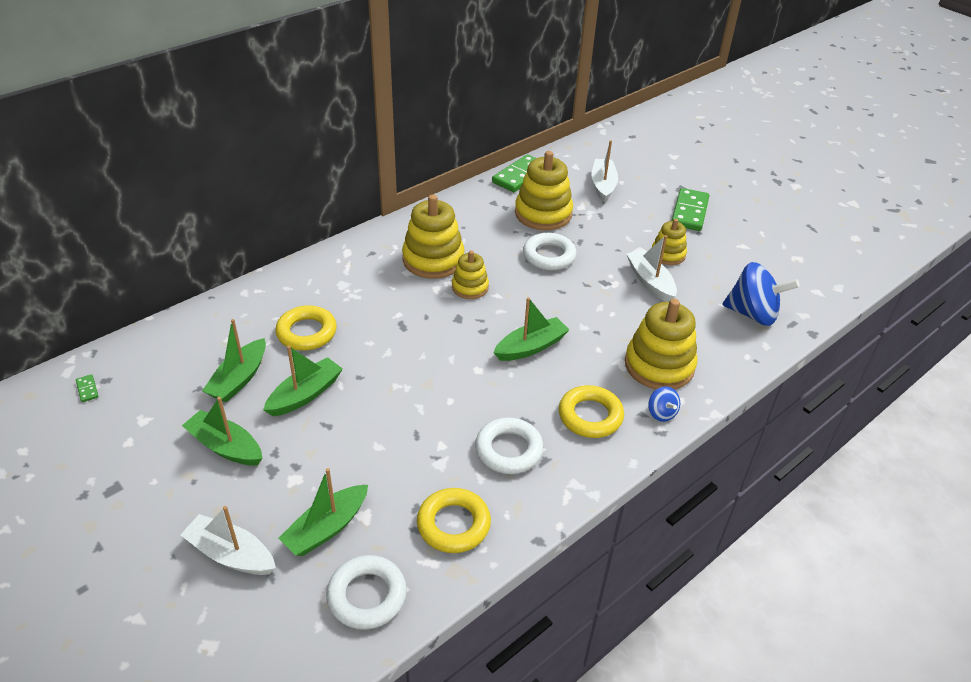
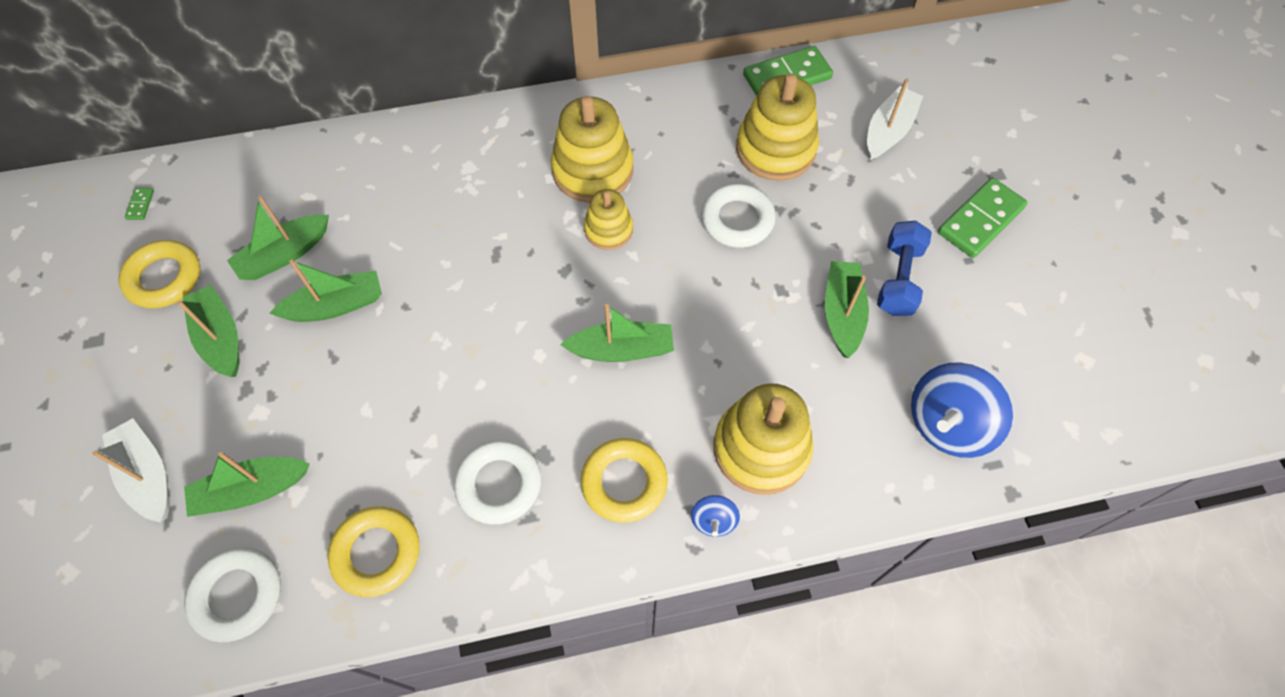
camera: 30 degrees right, 20 degrees up
yellow ring [275,305,337,351] -> yellow ring moved to [118,240,200,308]
white boat [626,235,677,302] -> green boat [825,261,869,358]
yellow stacking toy [652,218,687,265] -> blue dumbbell [877,221,932,316]
blue spinning top [722,262,800,326] -> blue spinning top turned 90 degrees clockwise [911,362,1013,458]

